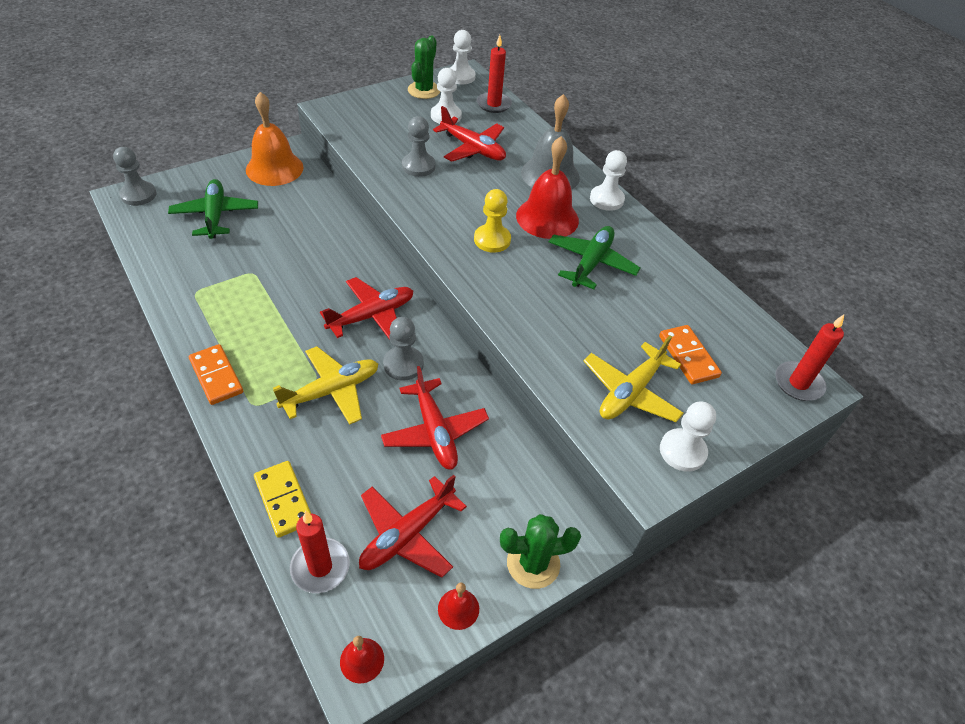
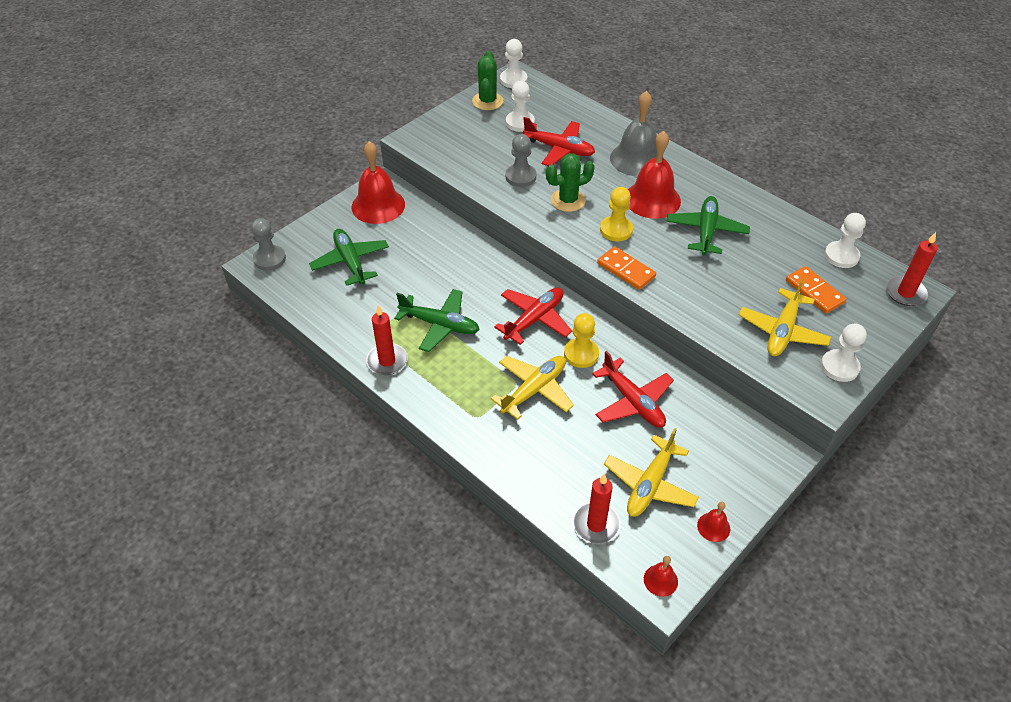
camera: 10 degrees left, 0 degrees up
orange domino [189,344,243,405] -> orange domino moved to [597,246,656,290]
orange bell [246,92,304,186] -> red bell [352,141,405,224]
yellow domino [254,461,311,538] -> none
red plane [359,474,467,578] -> yellow plane [604,428,699,517]
grey pawn [383,317,424,381] -> yellow pawn [564,313,599,368]
red candle [477,35,512,113] -> red candle moved to [366,305,408,375]
green cactus [500,514,581,589] -> green cactus moved to [546,153,595,212]
white pawn [590,150,627,211] -> white pawn moved to [824,213,866,268]
none -> green plane [394,289,480,352]

